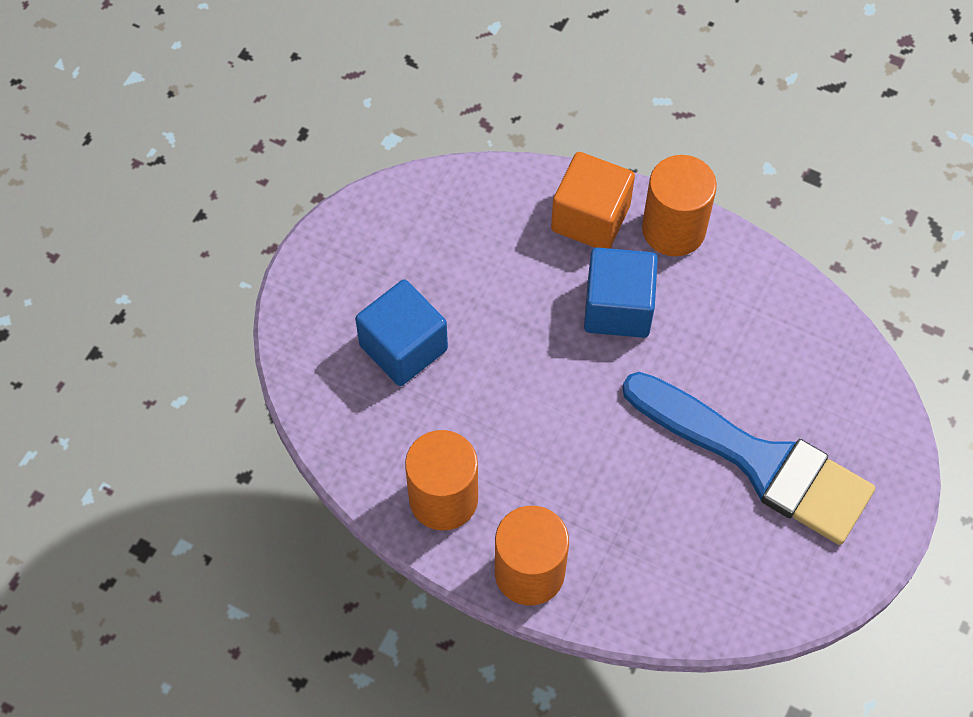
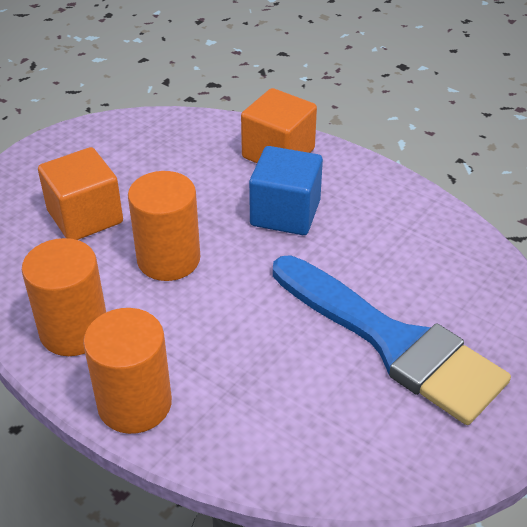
camera: 10 degrees right, 20 degrees down
blue cube [355,280,448,386] -> orange cube [38,147,123,240]
orange cylinder [642,155,717,256] -> orange cylinder moved to [128,171,200,281]

